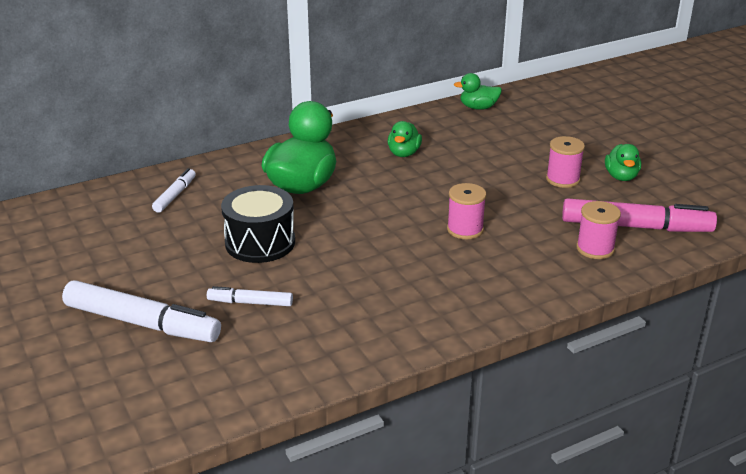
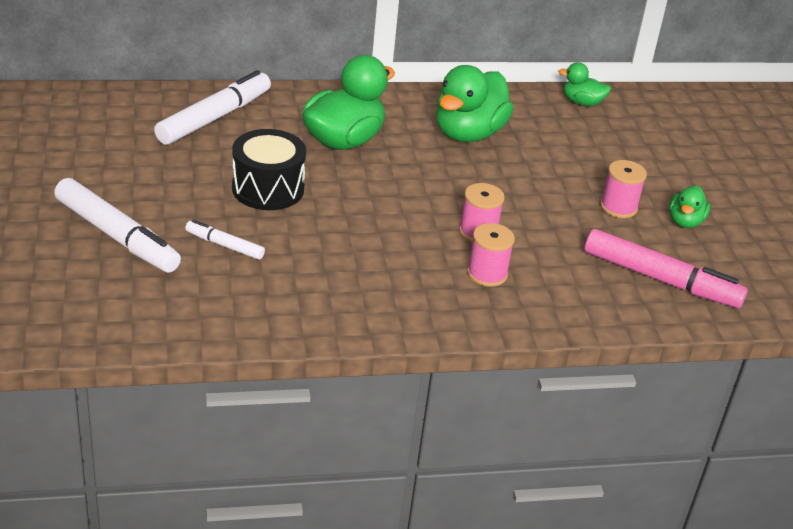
camera: 15 degrees right, 5 degrees up
white marker [152,168,196,213] -> white marker [154,70,271,145], size x1.94
green duck [388,121,422,157] -> green duck [436,65,513,142], size x1.92
pink spool [576,201,621,259] -> pink spool moved to [467,223,515,287]

